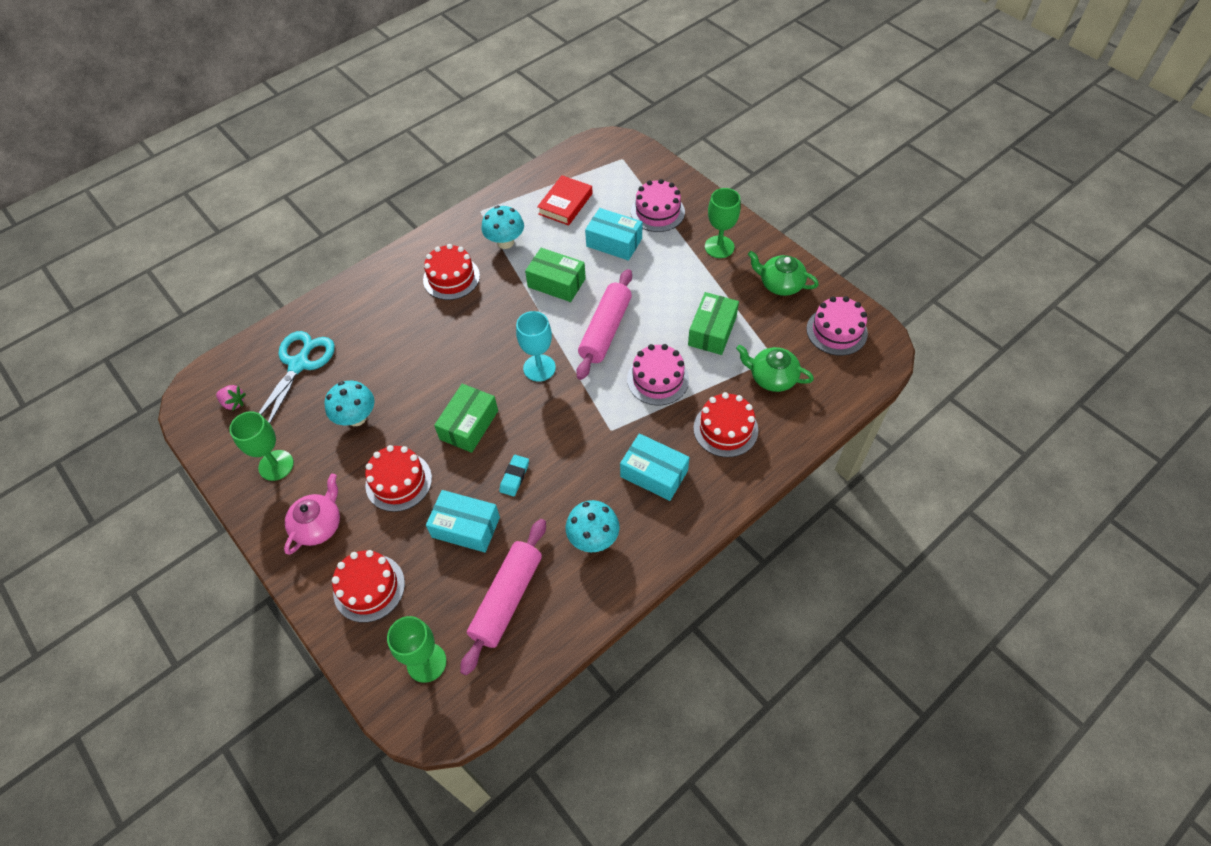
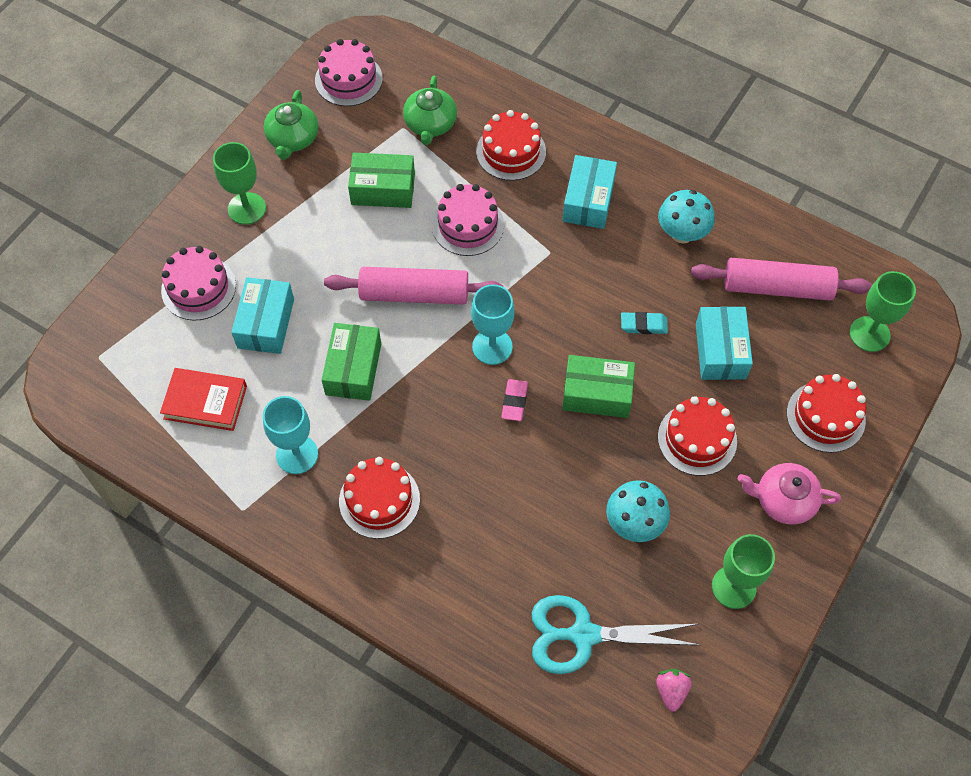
camera: 110 degrees left, 5 degrees up
turquoise mushroom [482,206,524,249] -> turquoise goblet [263,396,318,474]
none -> pink eraser [501,379,528,421]

